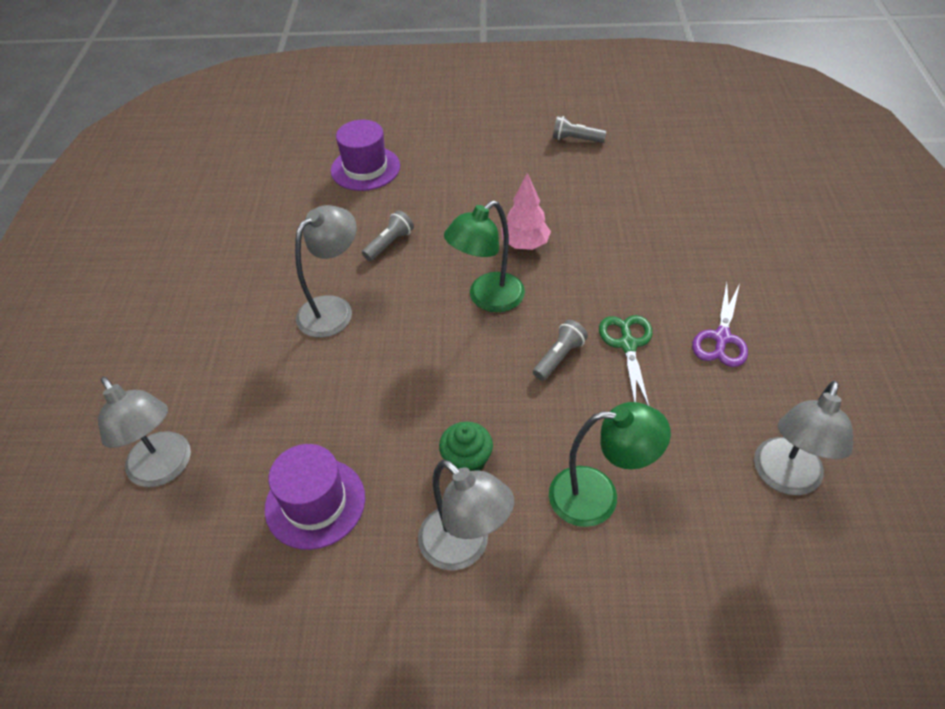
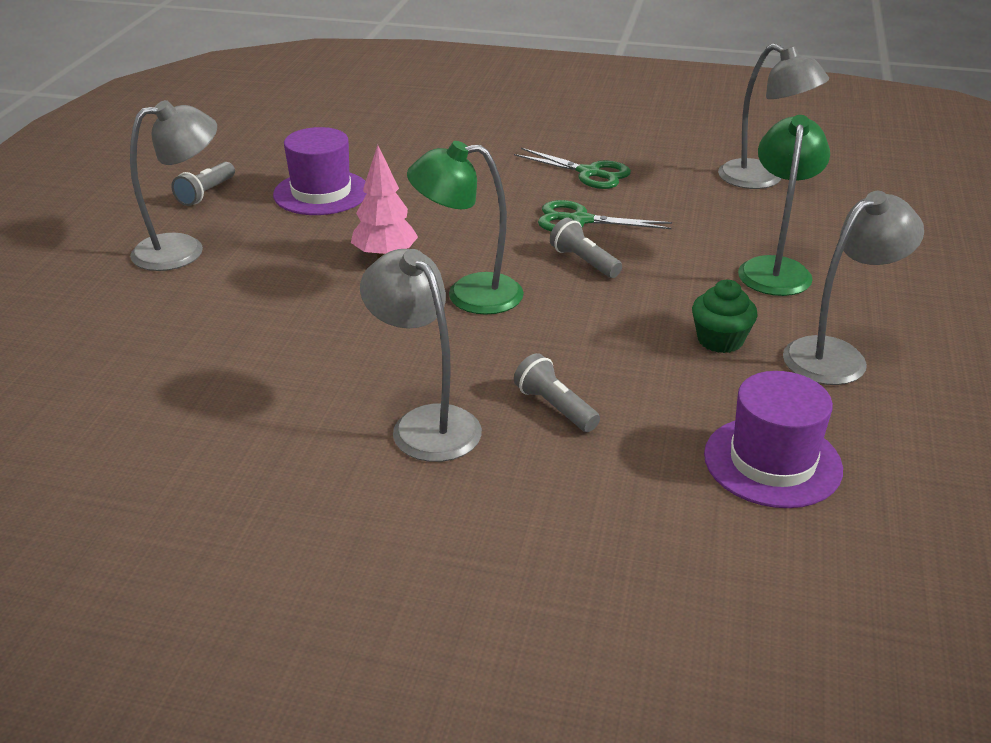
camera: 80 degrees left, 15 degrees down
grey lamp [98,377,191,487] -> grey lamp moved to [130,100,217,271]
purple hat [331,120,400,191] -> purple hat moved to [273,127,367,215]
grey flashlight [362,210,414,261] -> grey flashlight moved to [514,353,600,432]
green lamp [444,201,525,312] -> green lamp turned 120 degrees clockwise [407,141,524,315]
purple scissors [692,282,748,367] -> green scissors [514,148,631,189]

